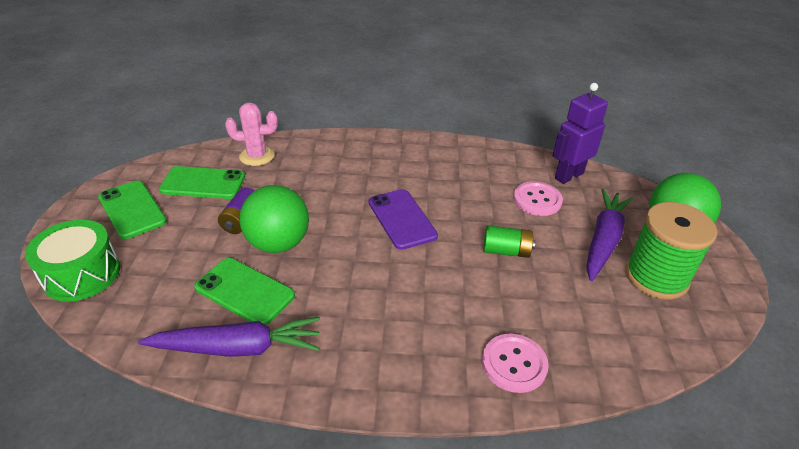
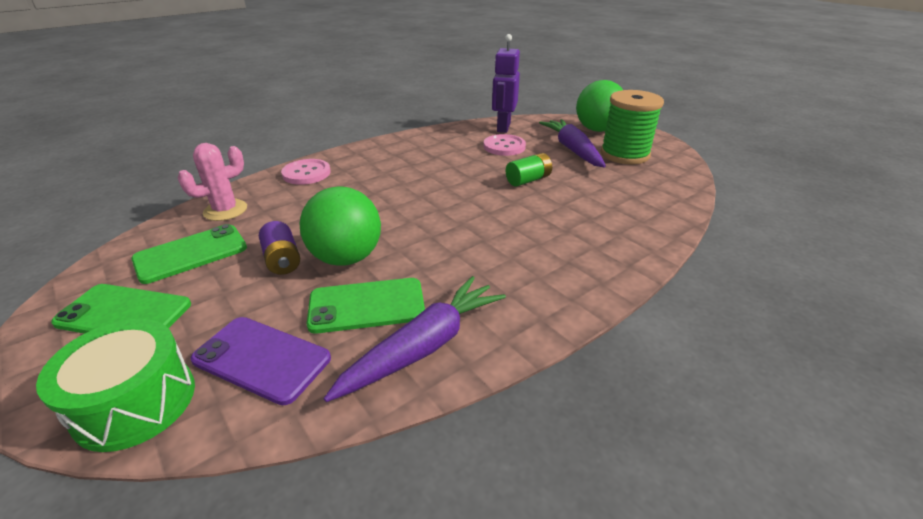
camera: 40 degrees left, 5 degrees down
purple phone [369,189,438,250] -> purple phone moved to [191,317,331,406]
pink button [482,334,549,393] -> pink button moved to [281,159,331,185]

